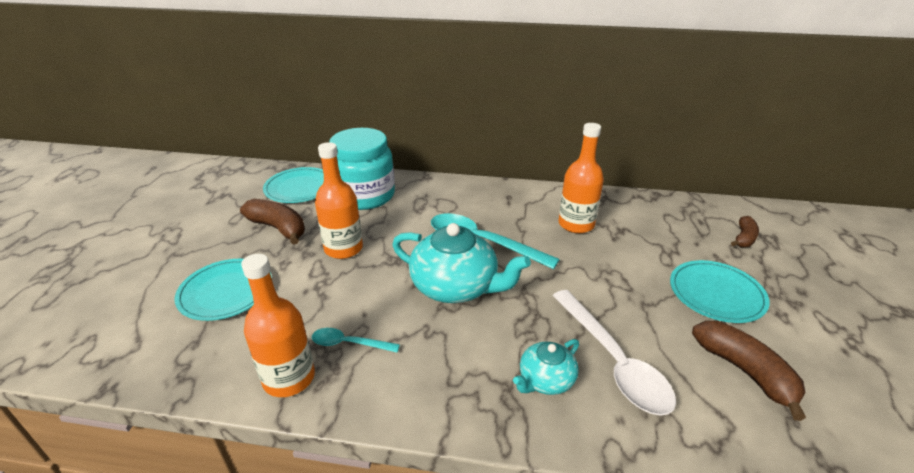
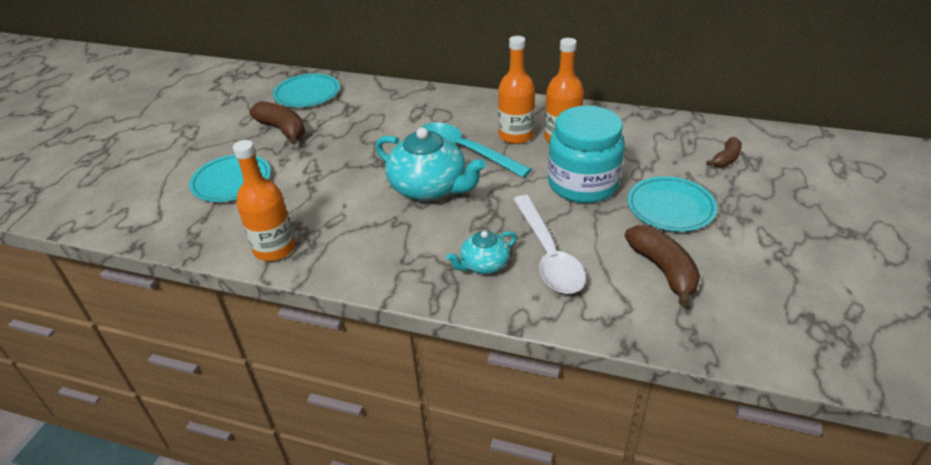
camera: 10 degrees right, 5 degrees up
turquoise spoon [312,328,400,352] -> none
orange bottle [315,142,363,259] -> orange bottle moved to [498,36,535,144]
turquoise jar [329,128,395,210] -> turquoise jar moved to [548,106,625,203]

